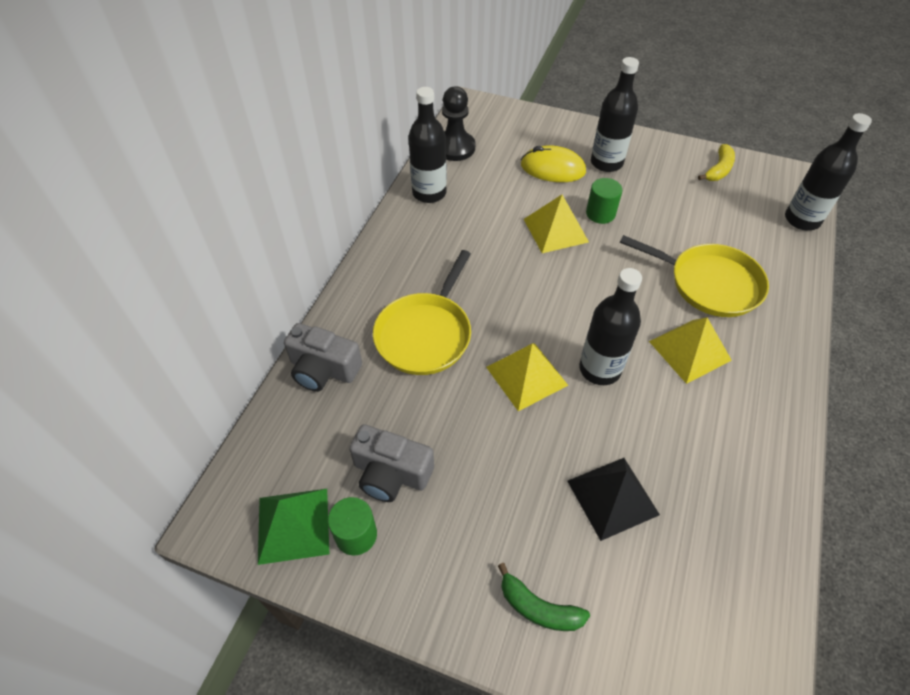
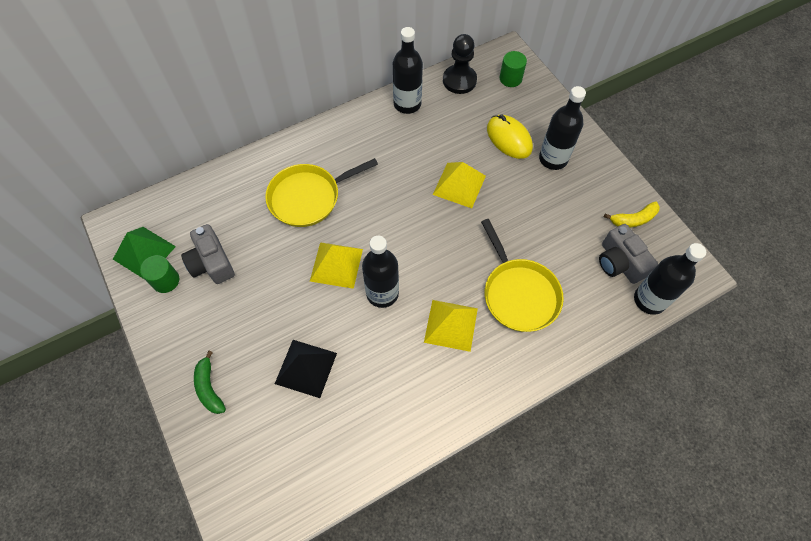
camera: 40 degrees right, 10 degrees up
grey camera [284,323,362,392] -> grey camera moved to [599,224,658,284]
green cylinder [586,178,622,224] -> green cylinder moved to [500,51,527,87]

